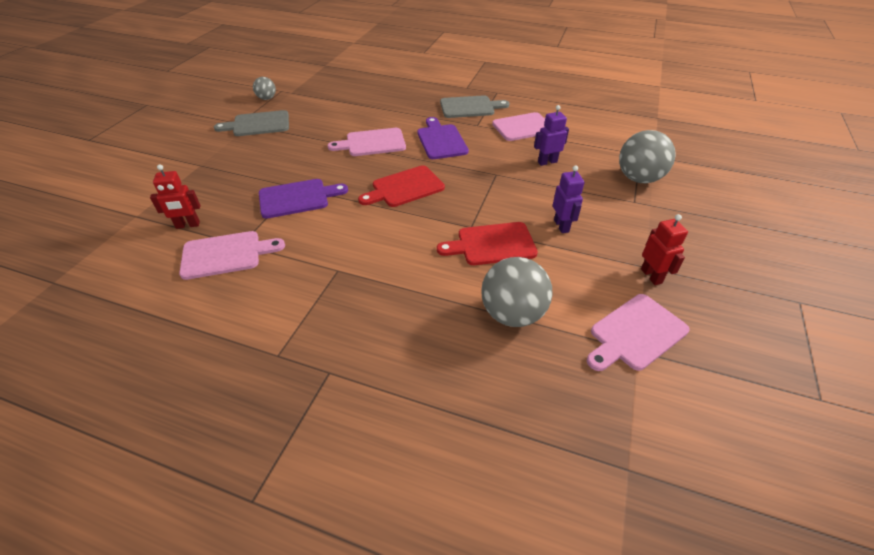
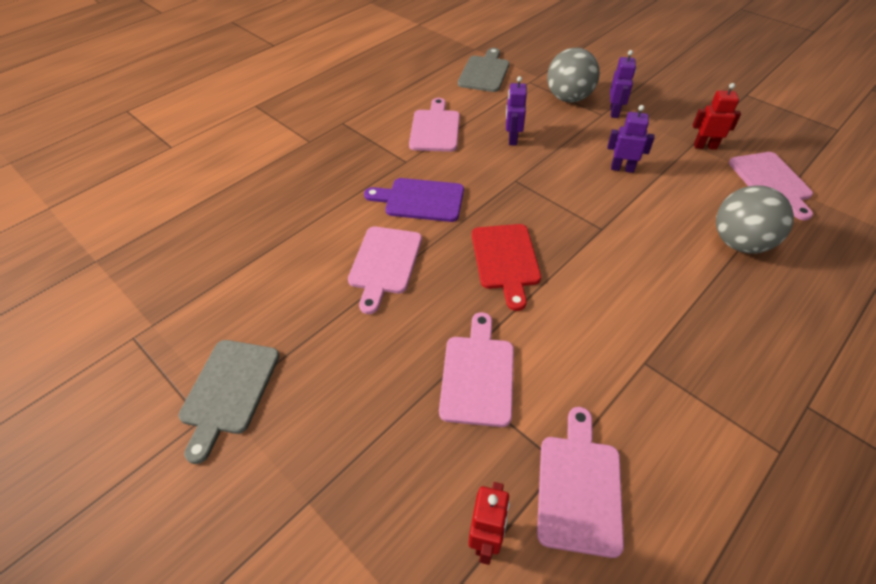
camera: 65 degrees left, 5 degrees up
grey ball [253,77,276,100] -> none
purple cutting board [259,179,348,219] -> pink cutting board [439,312,514,427]
red cutting board [437,222,538,265] -> none
grey cutting board [440,95,509,118] -> grey cutting board moved to [458,48,509,92]
none -> purple robot [610,50,636,118]

